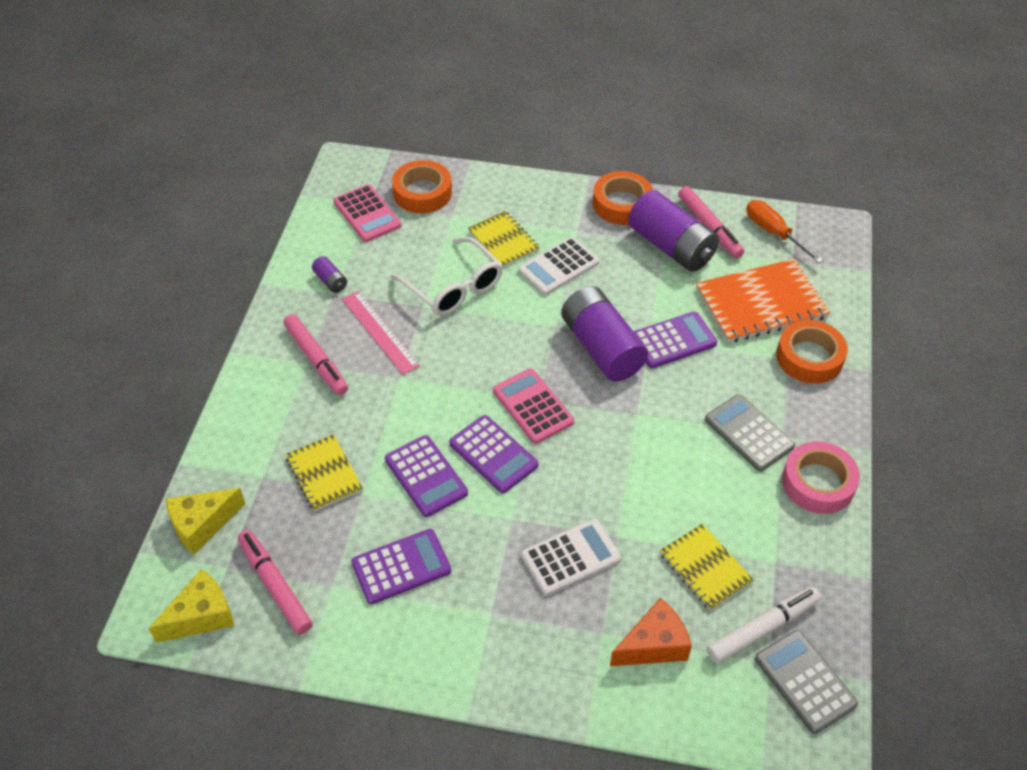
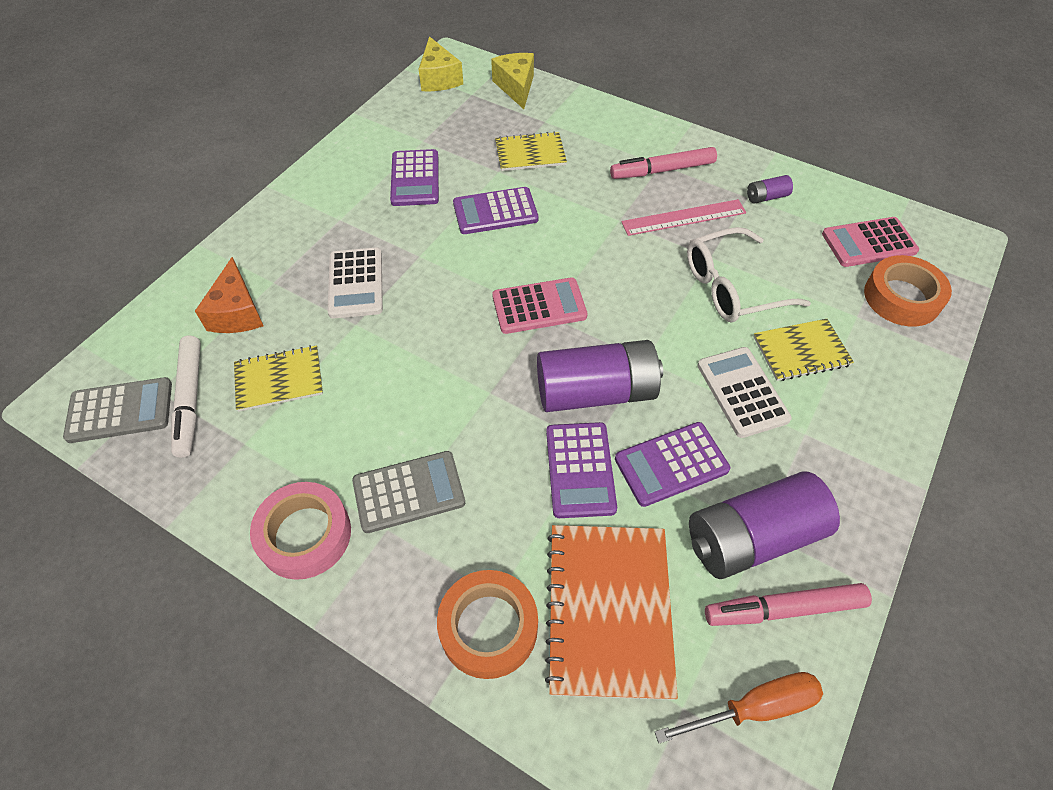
camera: 110 degrees right, 5 degrees up
pink marker [238,530,313,634] -> none
purple calculator [449,415,539,493] -> purple calculator moved to [615,422,730,507]
orange tape [593,171,653,225] -> none

